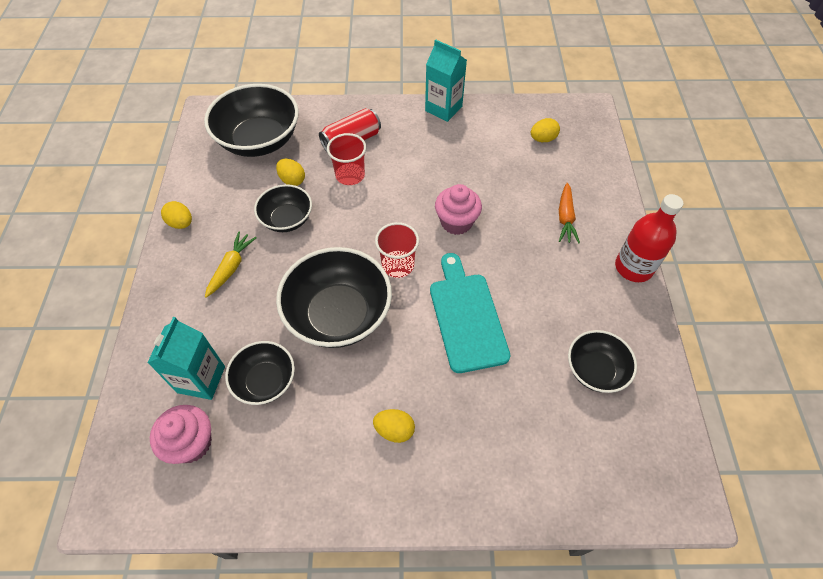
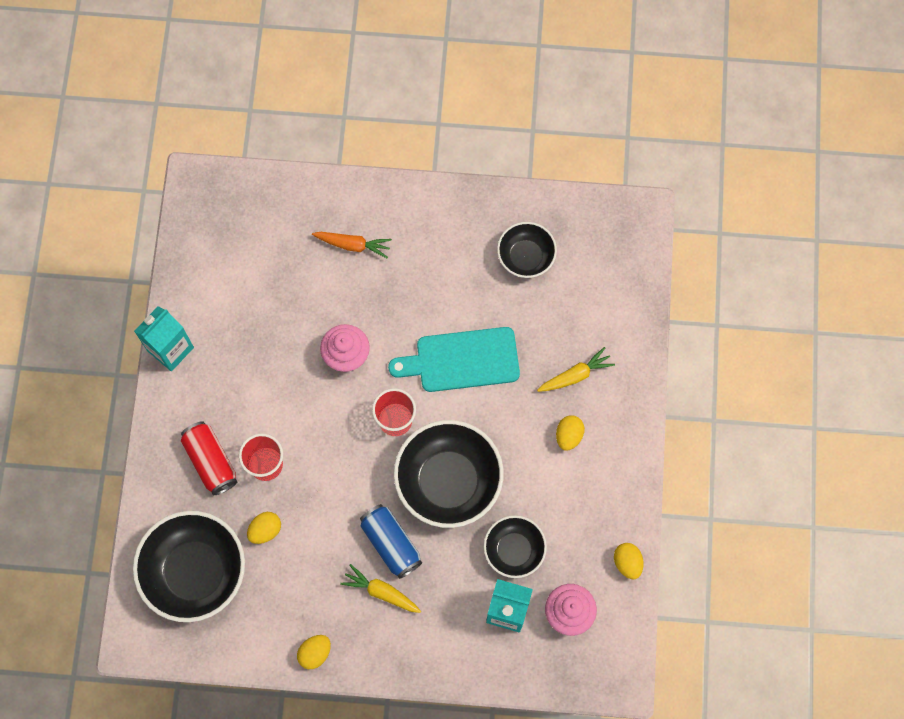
camera: 85 degrees left, 15 degrees up
black bowl [254,184,312,232] -> none
yellow egg [531,118,560,142] -> yellow egg moved to [614,543,643,580]
red bottle [615,194,683,282] -> none
none -> blue can [360,504,422,579]
none -> yellow carrot [537,347,615,392]

